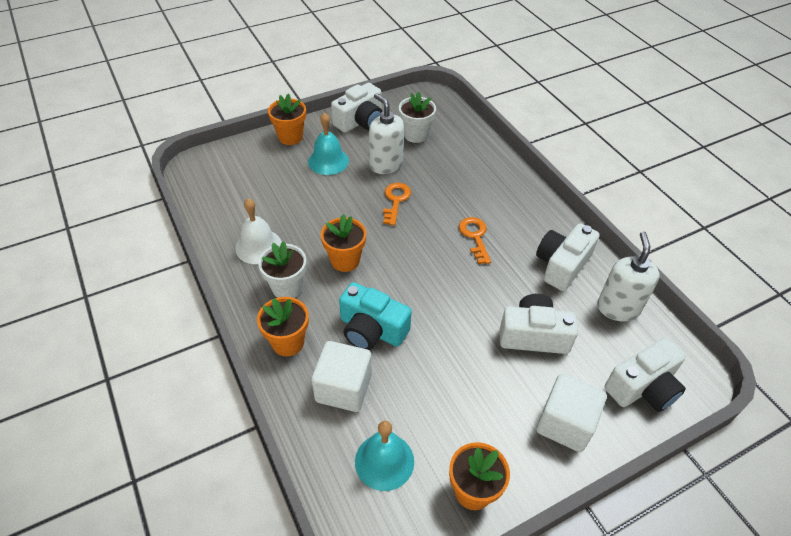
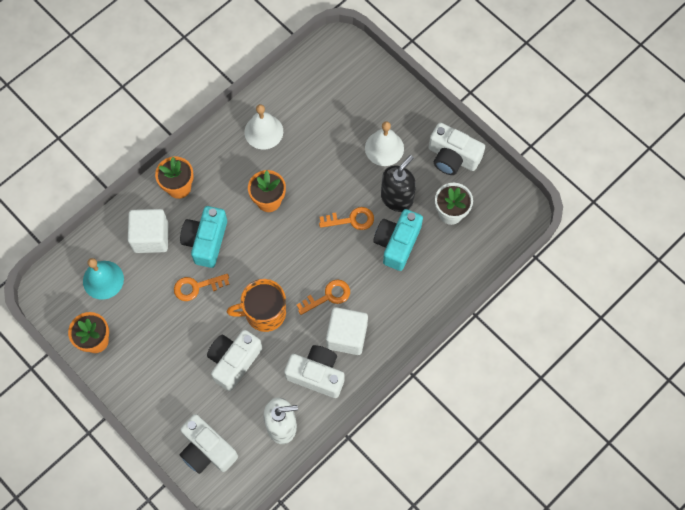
camera: 75 degrees right, 20 degrees up
white flower pot [258,241,306,298] -> none
orange flower pot [268,93,306,145] -> none
turquoise bell [308,112,349,175] -> white bell [365,121,404,166]
white soap dispenser [369,93,404,174] -> black soap dispenser [381,155,416,212]
white camera [500,294,578,354] -> white camera turned 135 degrees counterclockwise [207,330,262,391]
white cube [536,374,607,452] -> white cube moved to [326,307,368,355]
none -> orange key [174,274,230,301]
none -> orange mug [227,279,286,332]
none -> turquoise camera [373,209,423,271]

